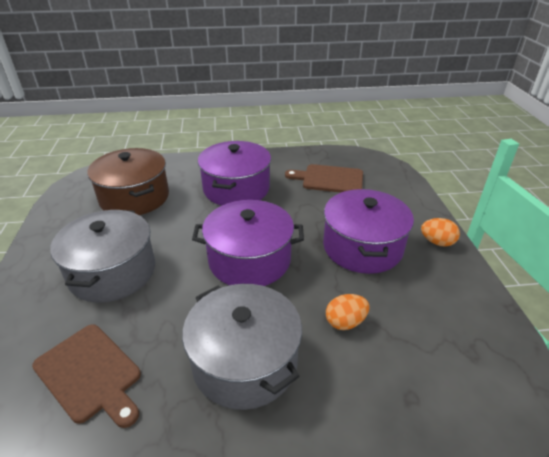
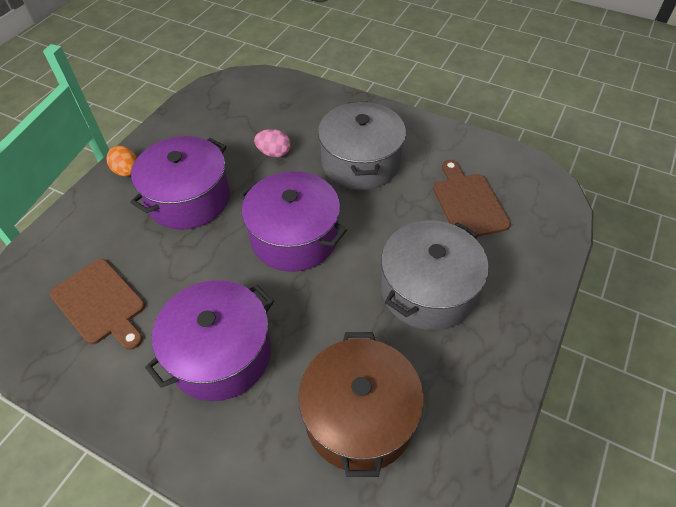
camera: 145 degrees left, 15 degrees up
orange egg [326,294,369,330] -> pink egg [254,129,291,157]

